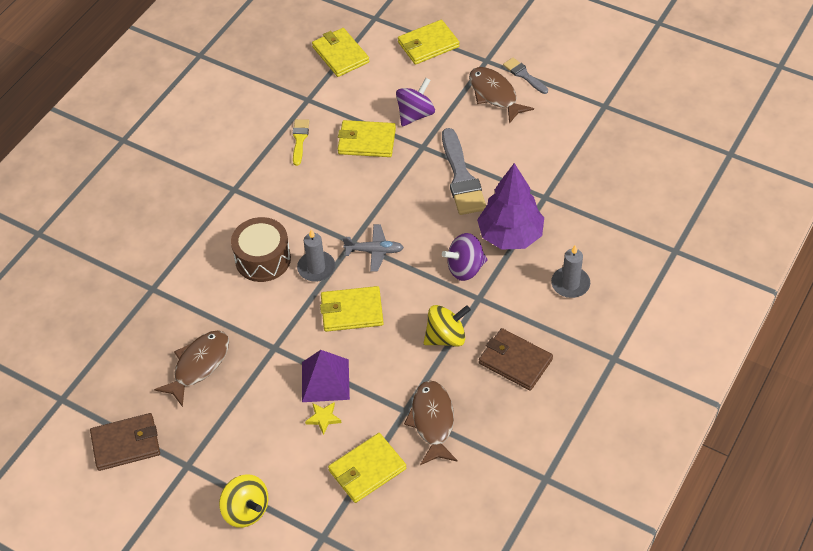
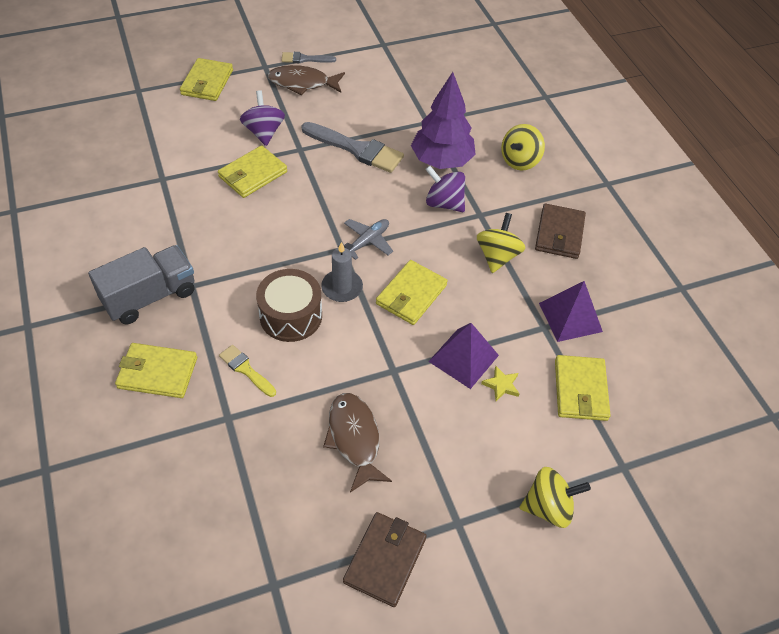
camera: 55 degrees left, 0 degrees up
yellow brush [293,119,309,166] -> yellow brush moved to [219,345,276,397]
yellow wallet [312,28,369,77] -> yellow wallet moved to [115,343,197,398]
brown fish [404,381,458,465] -> purple pyramid [539,281,603,342]
purple spinning top [442,233,487,281] -> purple spinning top turned 105 degrees clockwise [425,166,465,212]
brown wallet [479,328,553,391] -> brown wallet turned 60 degrees counterclockwise [535,204,586,259]
grey candle [551,245,590,298] -> yellow spinning top [501,124,545,171]
none -> grey truck [88,245,194,325]

